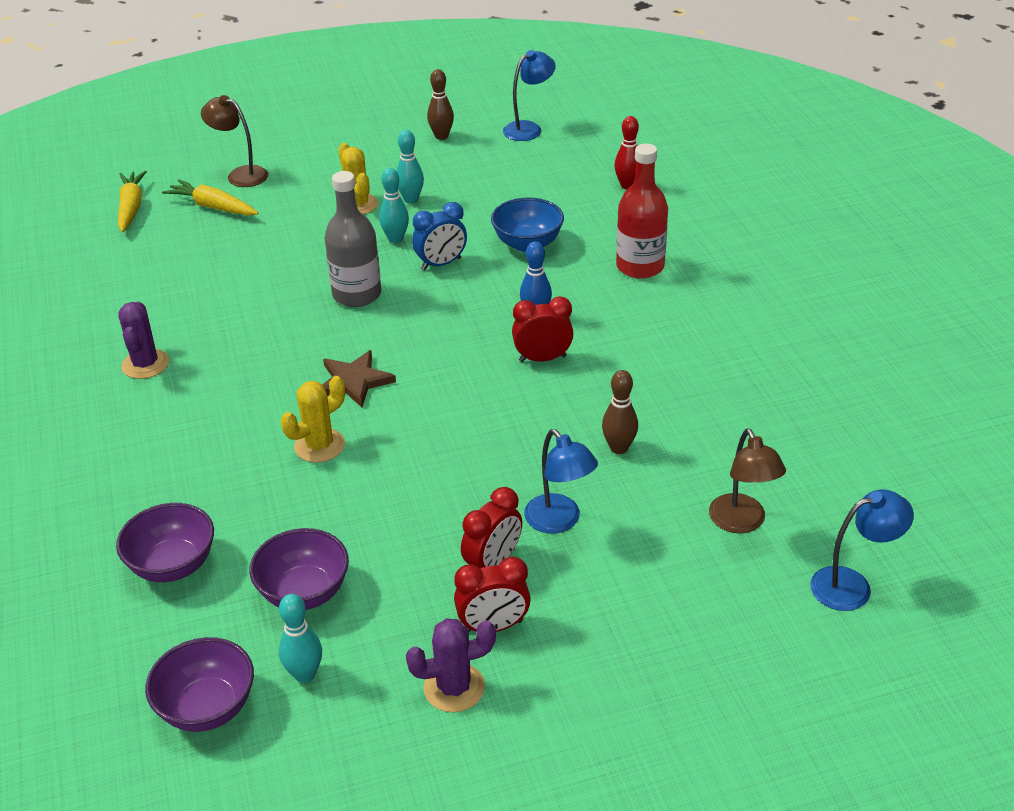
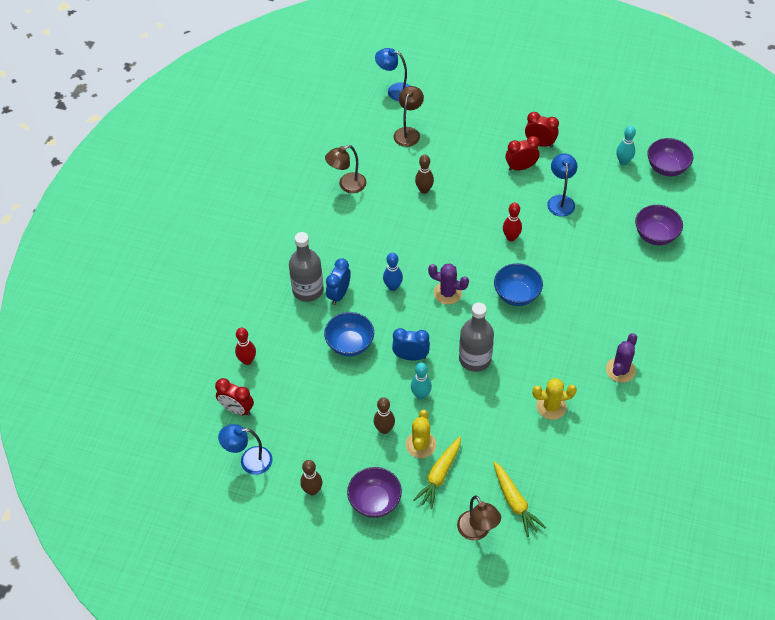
camera: 145 degrees left, 15 degrees up
yellow carrot [118,171,147,232] -> yellow carrot moved to [413,436,461,509]
purple bowl [249,528,349,610] -> purple bowl moved to [347,467,402,518]
yellow cactus [281,376,345,463] -> yellow cactus moved to [532,378,577,420]
brown star [322,350,396,408] -> blue bowl [494,263,543,306]
turquoise bowling pin [396,130,424,203] -> brown bowling pin [374,397,395,434]
purple cactus [406,618,496,712] -> purple cactus moved to [428,263,469,304]
red clock [512,296,573,362] -> red clock moved to [215,378,254,416]
blue lamp [524,429,598,533] -> blue lamp moved to [547,153,577,217]
red bottle [616,144,668,279] -> grey bottle [289,232,324,302]
none -> brown lamp [325,145,367,193]
none -> blue clock [326,258,351,305]
none -> red bowling pin [503,202,522,241]

